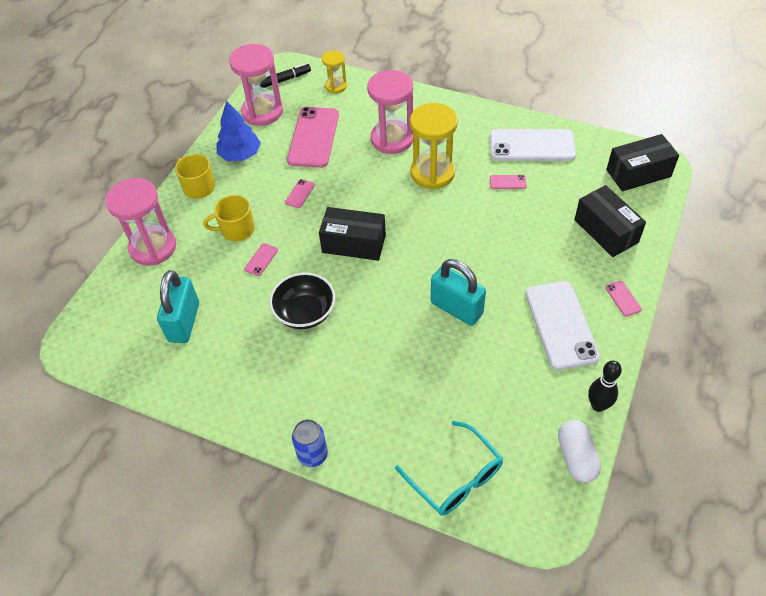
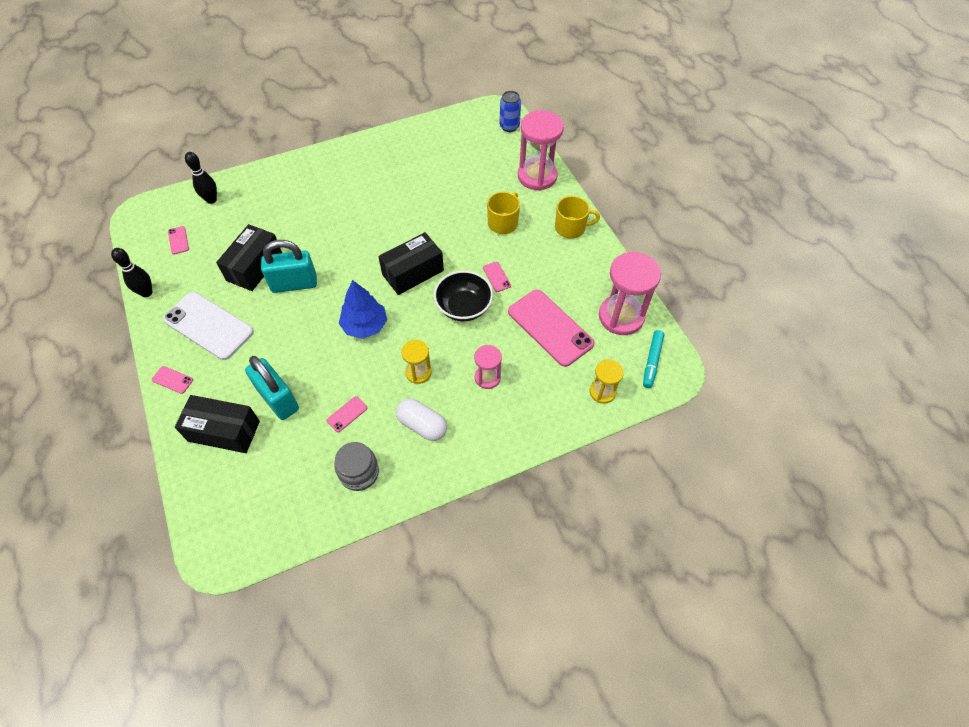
camera: 130 degrees right, 5 degrees up
turquoise padlock [157,270,199,343] -> turquoise padlock moved to [245,356,299,420]
blue tree [216,101,261,161] -> blue tree moved to [339,280,387,339]
pink phone [244,243,278,276] -> pink phone moved to [168,226,189,254]
black marker [260,63,311,88] -> turquoise marker [643,330,664,388]
black bowl [269,272,335,329] -> black bowl moved to [434,271,493,321]
blue can [292,419,328,467] -> blue can moved to [500,91,521,132]
pink hourglass [367,70,413,154] -> pink hourglass [474,345,502,389], size x0.54
turquoise glasses [395,421,503,516] -> black bowling pin [185,152,217,204]
yellow hourglass [410,103,458,189] -> yellow hourglass [401,340,432,384], size x0.54
white phone [490,129,576,161] -> grey jar [334,442,379,491]
white capsule [558,420,601,483] -> white capsule moved to [396,398,447,441]
black box [606,134,679,191] -> black box moved to [216,224,282,291]

